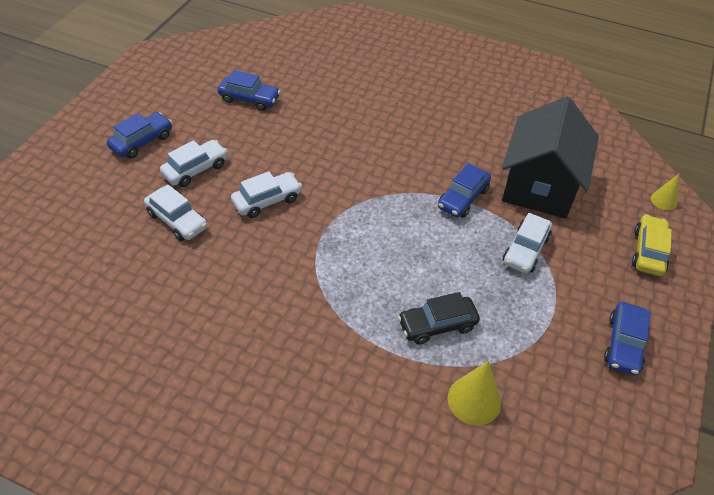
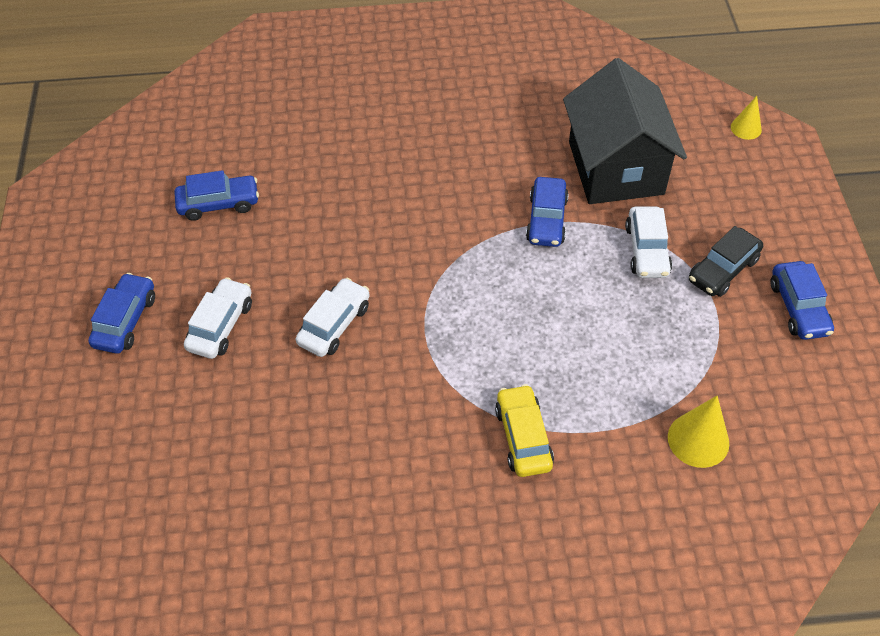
camera: 25 degrees left, 5 degrees up
white car [144,184,207,241] -> none
black car [398,292,480,345] -> black car moved to [689,226,763,297]
yellow car [632,214,672,276] -> yellow car moved to [495,384,554,477]

